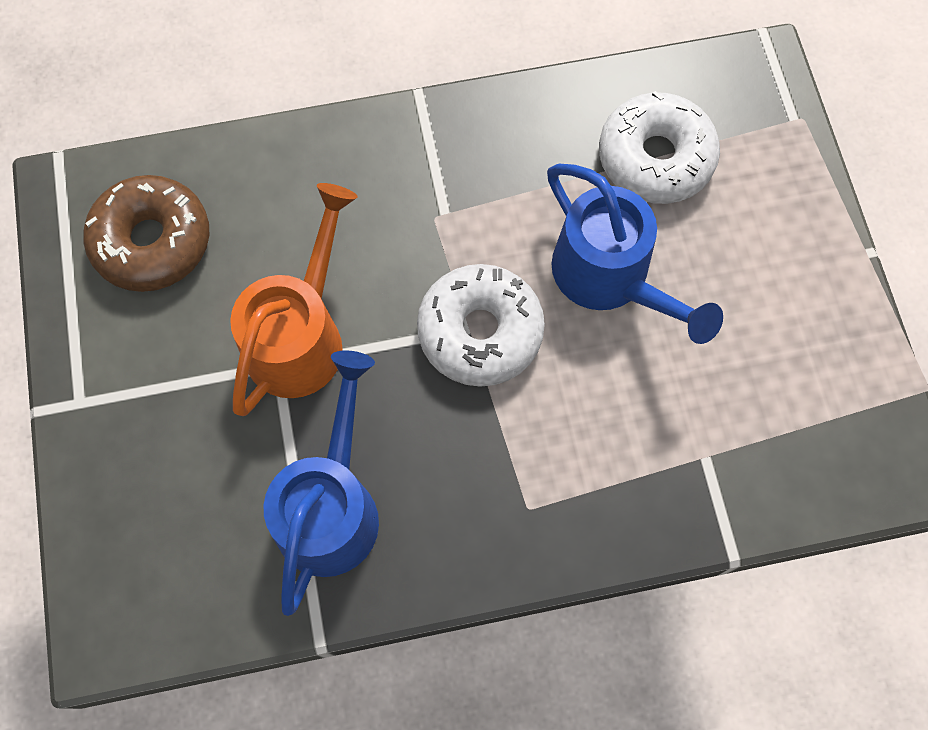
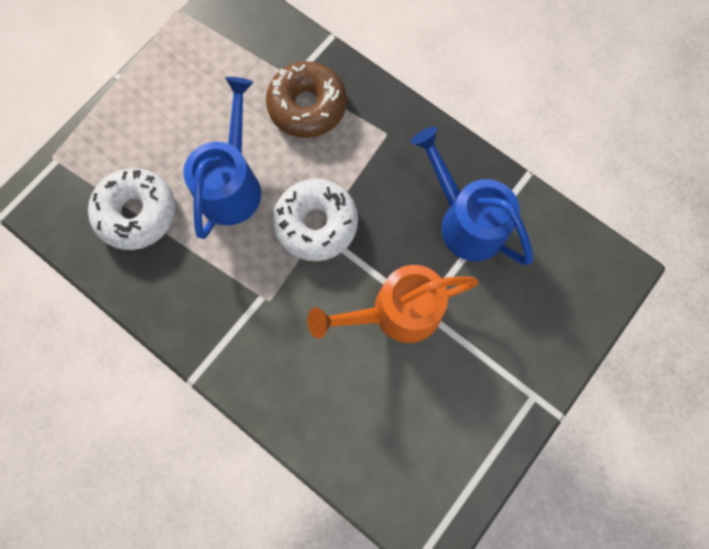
camera: 130 degrees left, 5 degrees up
brown donut [83,175,209,292] -> brown donut moved to [266,61,347,138]
blue watering can [264,351,379,616] -> blue watering can turned 75 degrees clockwise [411,127,533,265]

